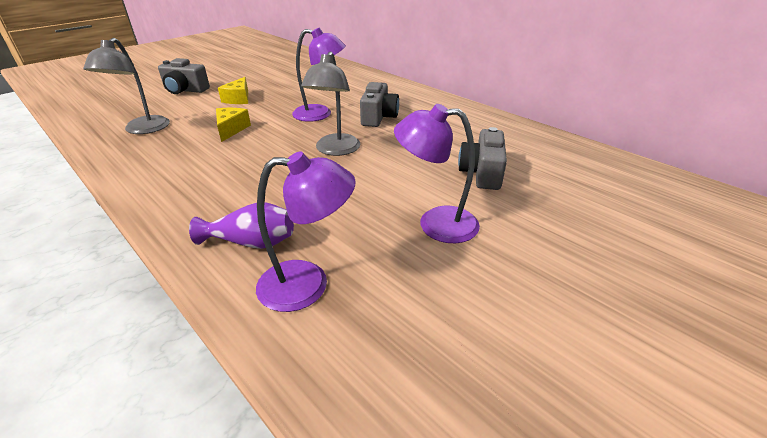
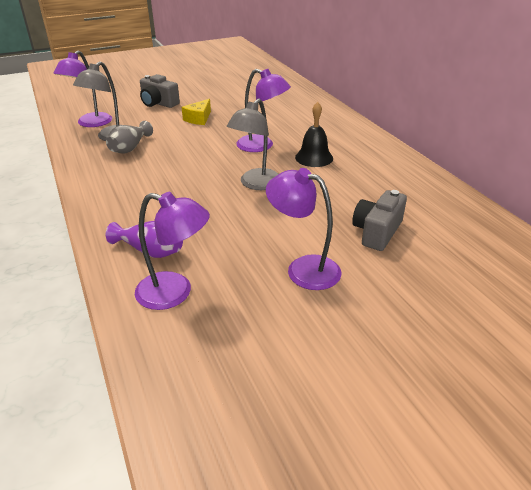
camera: 20 degrees right, 0 degrees up
yellow cheese [216,108,251,142] -> none
grey camera [360,82,399,127] -> black bell [295,102,333,167]
none -> purple lamp [53,50,112,127]
none -> grey vase [106,121,153,154]

